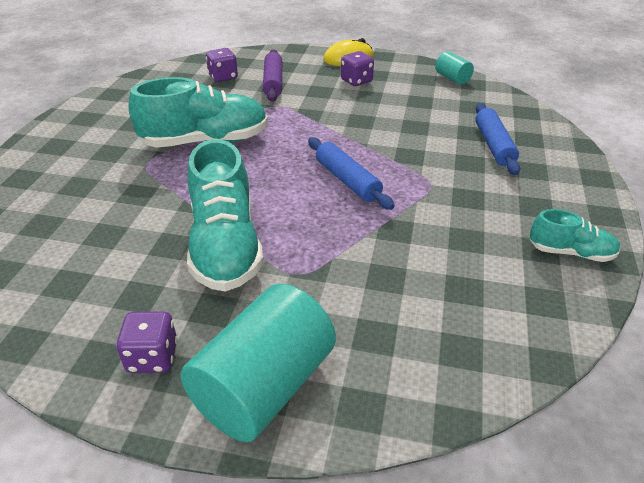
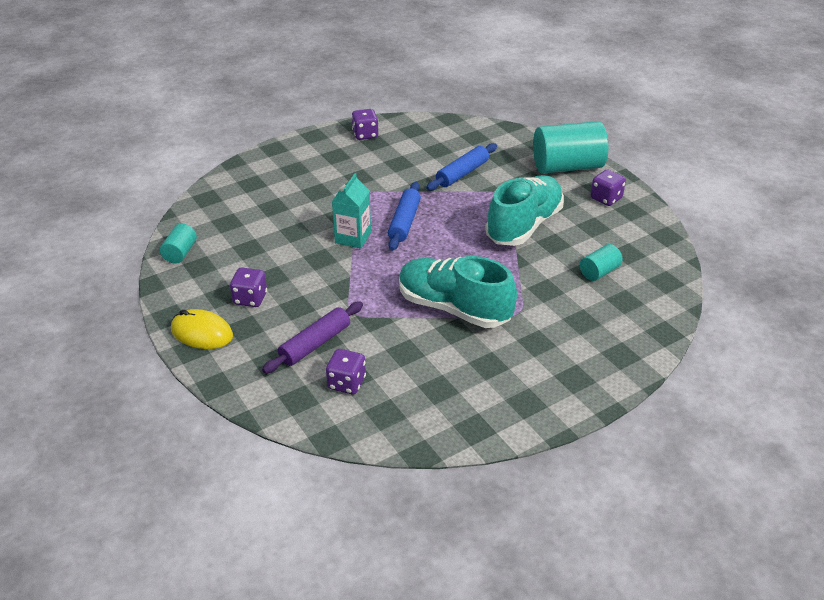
camera: 135 degrees left, 0 degrees up
blue rolling pin [475,103,520,175] -> blue rolling pin moved to [426,143,497,191]
turquoise shoe [530,209,621,262] -> purple dice [351,109,378,140]
none -> turquoise carton [332,173,371,249]
none -> turquoise cylinder [580,244,622,281]

